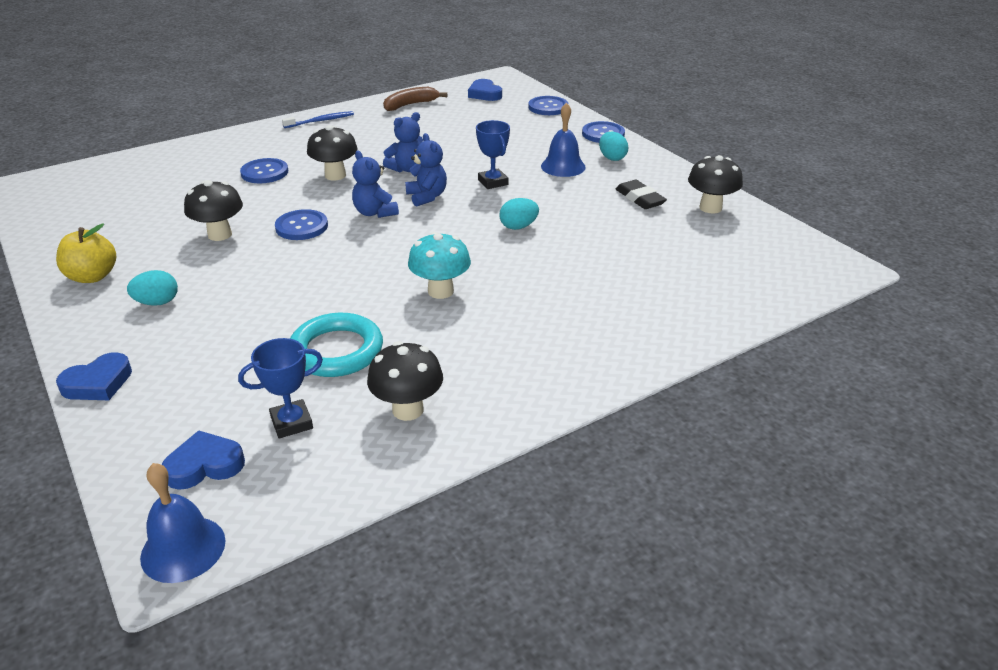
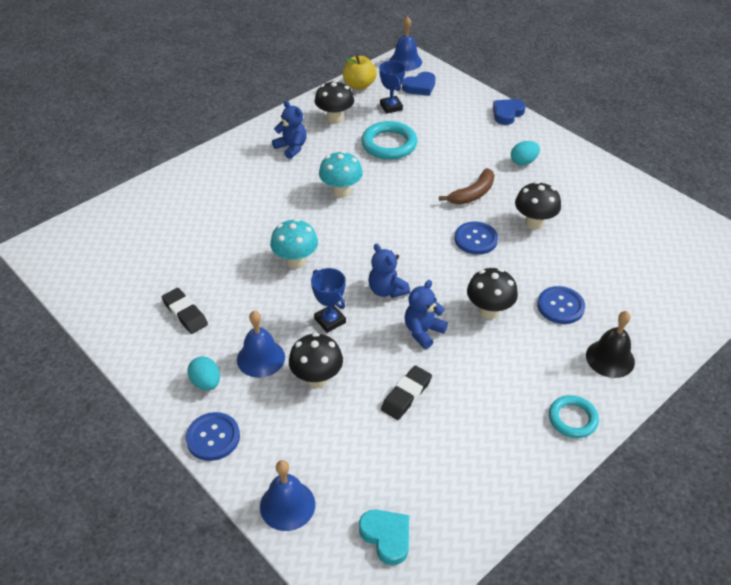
camera: 170 degrees right, 10 degrees up
yellow apple [56,224,116,283] -> yellow apple moved to [343,55,377,90]
blue trophy [238,338,323,439] -> blue trophy turned 75 degrees counterclockwise [379,61,406,114]
blue toothbrush [282,111,354,128] -> turquoise ring [549,395,599,438]
blue teddy bear [352,151,399,218] -> blue teddy bear moved to [272,101,307,159]
brown banana [383,87,448,111] -> brown banana moved to [439,168,494,205]
blue heart [468,79,502,101] -> turquoise heart [359,510,409,566]
turquoise egg [499,198,539,230] -> turquoise mushroom [270,219,318,269]
blue button [528,96,568,115] -> blue bell [260,460,315,531]
black mushroom [688,155,743,214] -> black mushroom moved to [289,333,343,388]
none -> black eraser [381,365,432,420]
none -> black bell [586,311,635,378]

